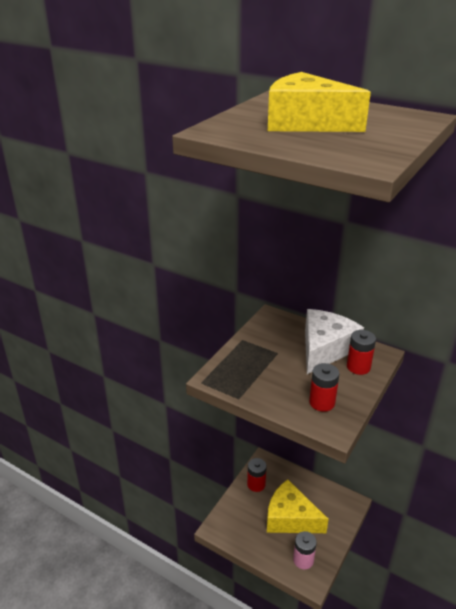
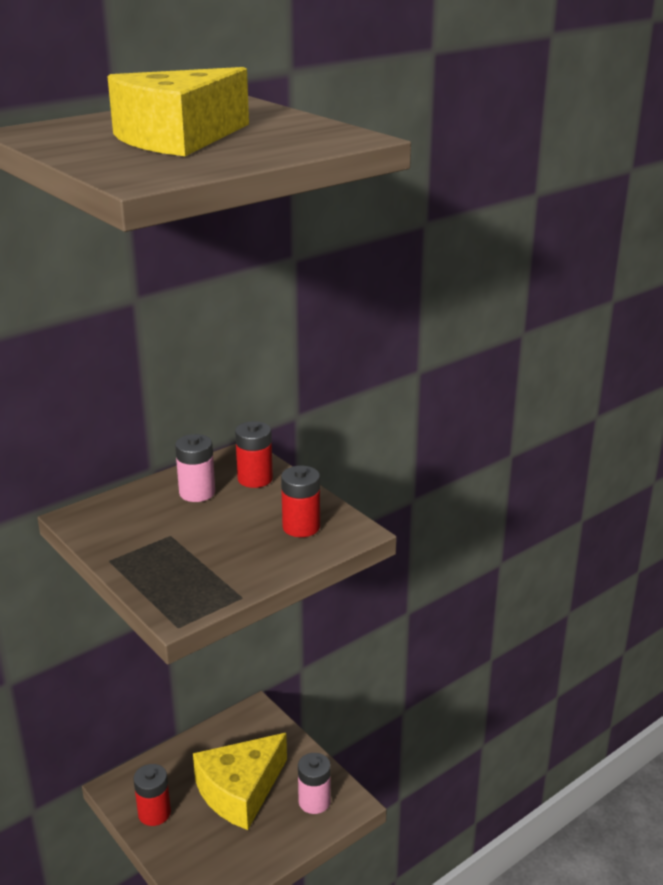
camera: 70 degrees left, 5 degrees down
white cheese [305,309,364,374] -> pink battery [175,434,215,502]

